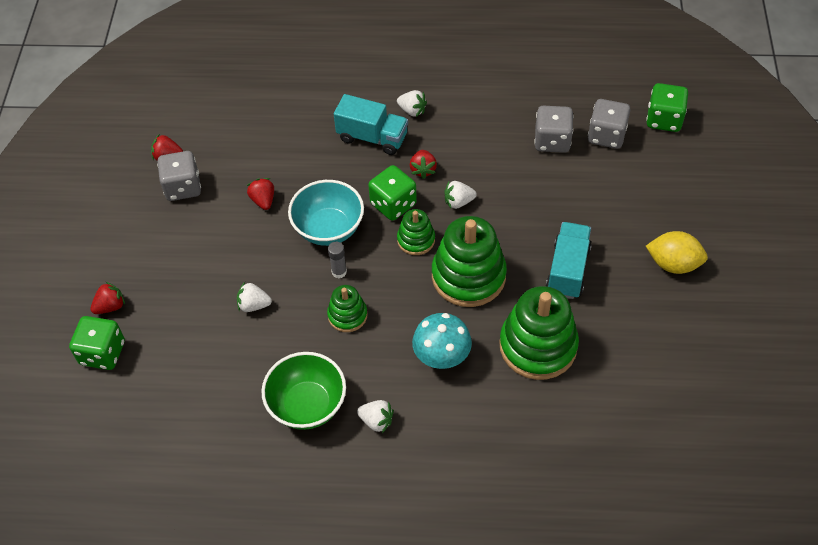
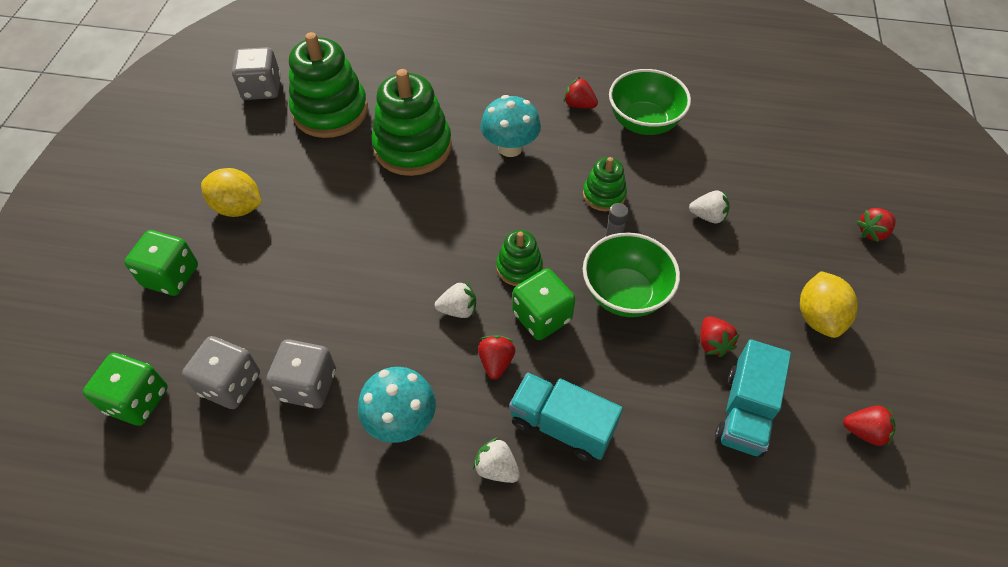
camera: 175 degrees left, 0 degrees up
green dice [69,316,125,370] -> green dice moved to [124,230,198,296]
grey dice [157,151,201,201] -> grey dice moved to [232,47,281,100]
turquoise bowl [288,180,364,246] -> green bowl [583,232,680,317]
white strawberry [357,400,394,433] -> red strawberry [564,77,598,108]
green stacking toy [432,216,507,307] -> green stacking toy moved to [289,32,368,138]
turquoise truck [546,222,592,299] -> turquoise truck moved to [715,339,791,457]
none -> turquoise mushroom [358,367,436,443]
none -> yellow lemon [800,271,858,338]

